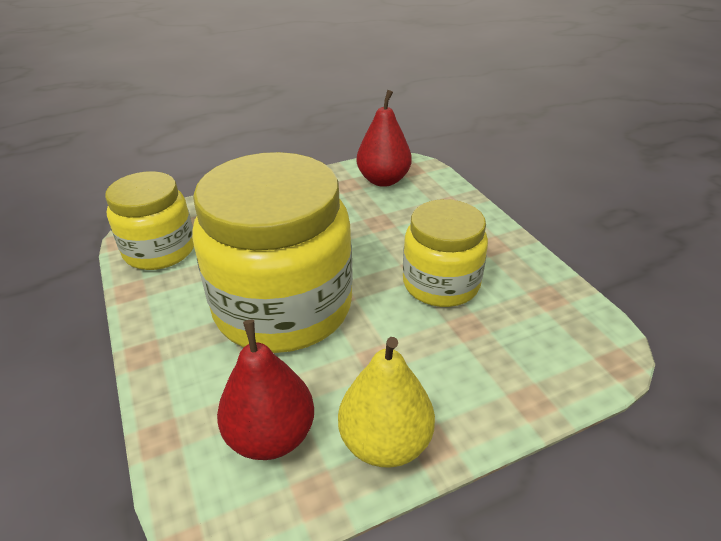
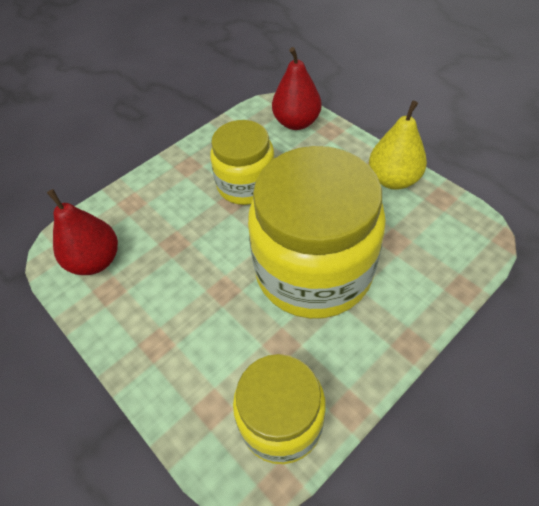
camera: 105 degrees left, 15 degrees up
red pear [217,320,314,460] -> red pear moved to [272,47,322,130]

